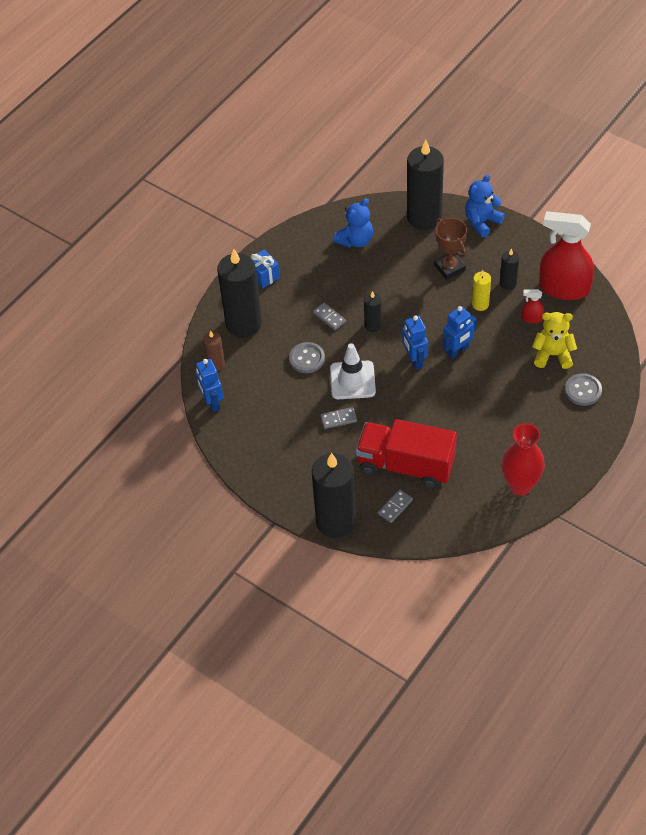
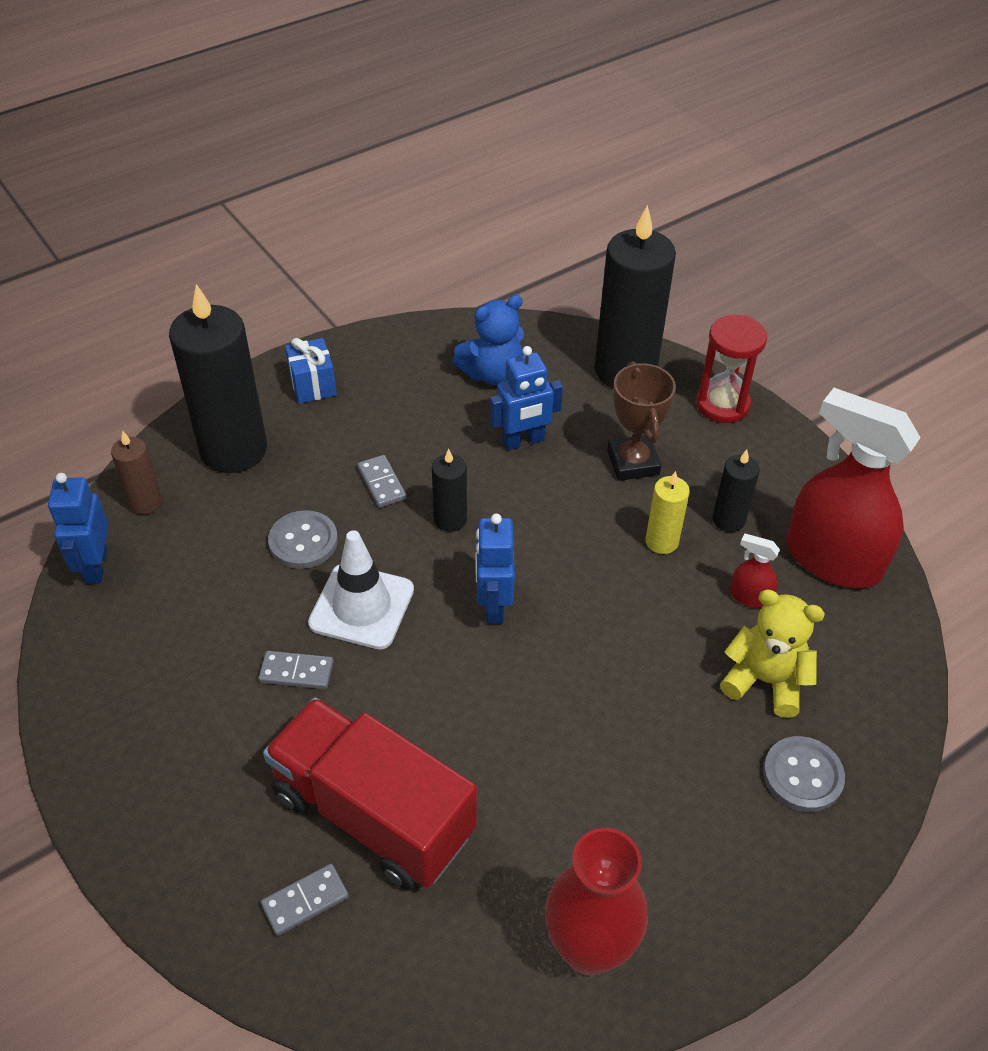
camera: 15 degrees right, 5 degrees down
black candle [312,453,356,538] -> none
blue robot [443,306,477,359] -> blue robot moved to [490,346,563,450]
blue teddy bear [465,174,505,237] -> red hourglass [696,315,767,423]

